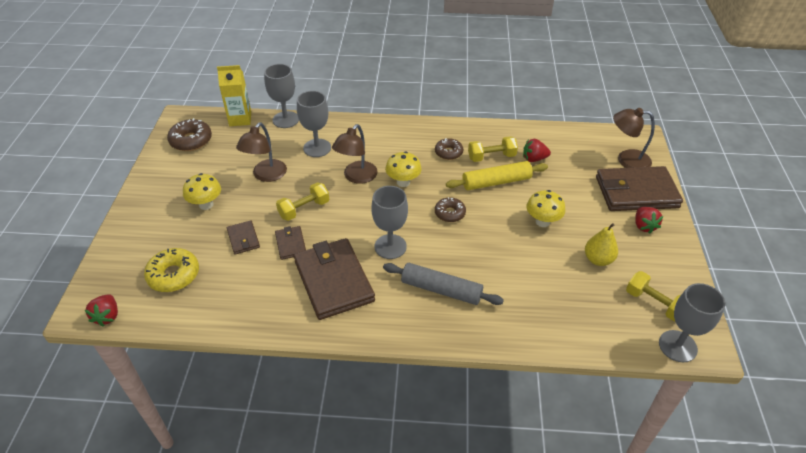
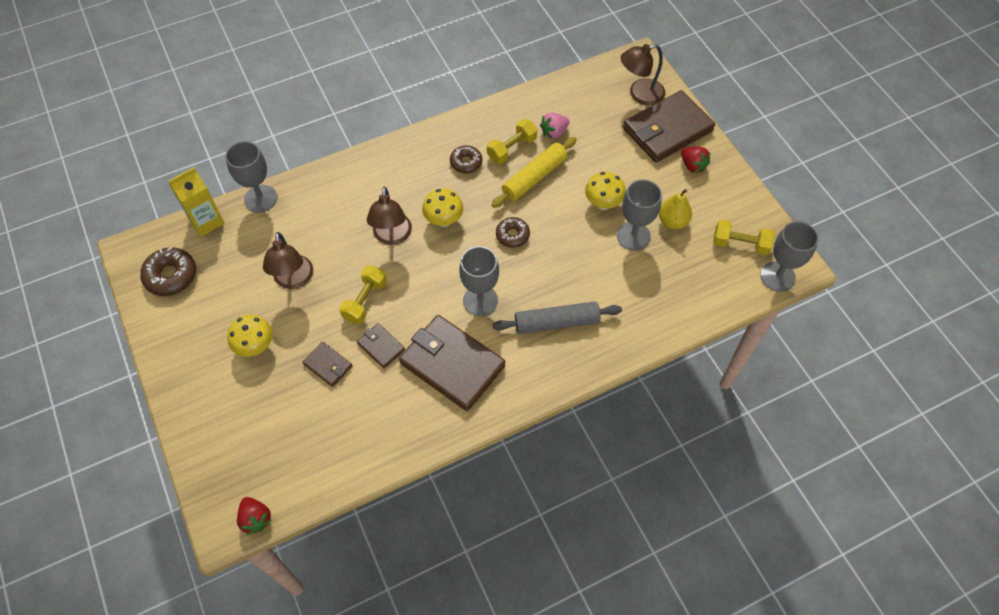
camera: 30 degrees left, 15 degrees up
yellow donut [144,248,199,292] -> none
grey goblet [297,91,331,157] -> grey goblet moved to [617,180,662,251]
red strawberry [523,139,551,162] -> pink strawberry [540,112,570,139]

